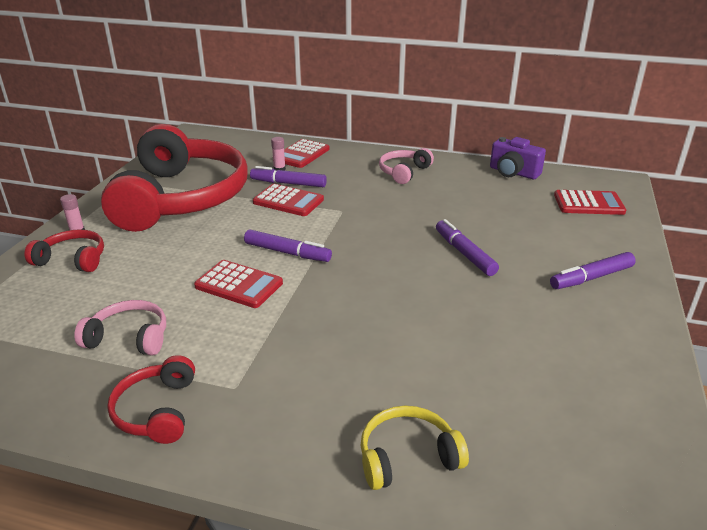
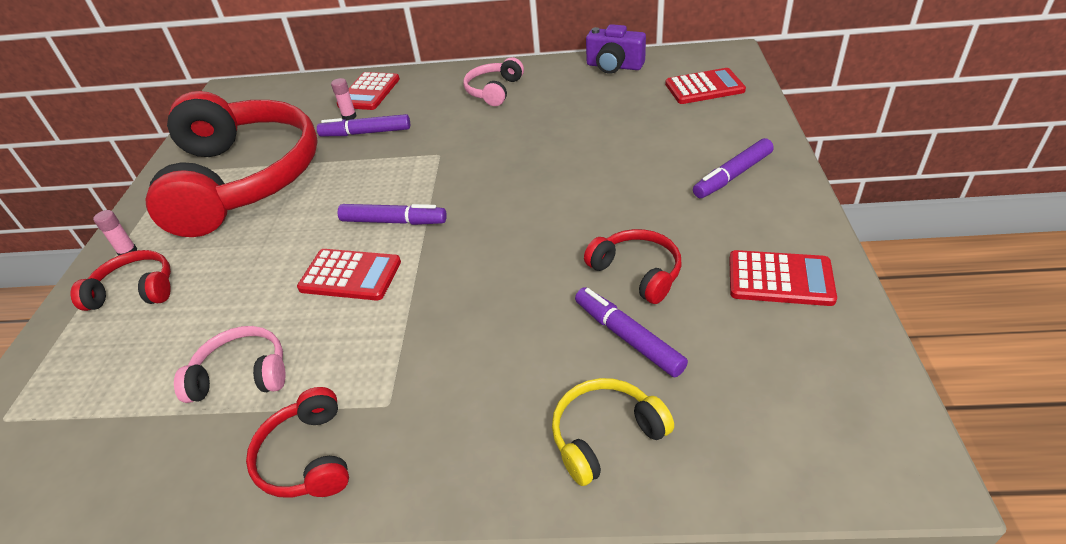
camera: 10 degrees left, 10 degrees up
red calculator [253,184,324,216] -> red calculator moved to [729,250,837,306]
purple marker [436,219,499,276] -> purple marker moved to [575,287,688,377]
none -> red headphones [584,229,682,304]

